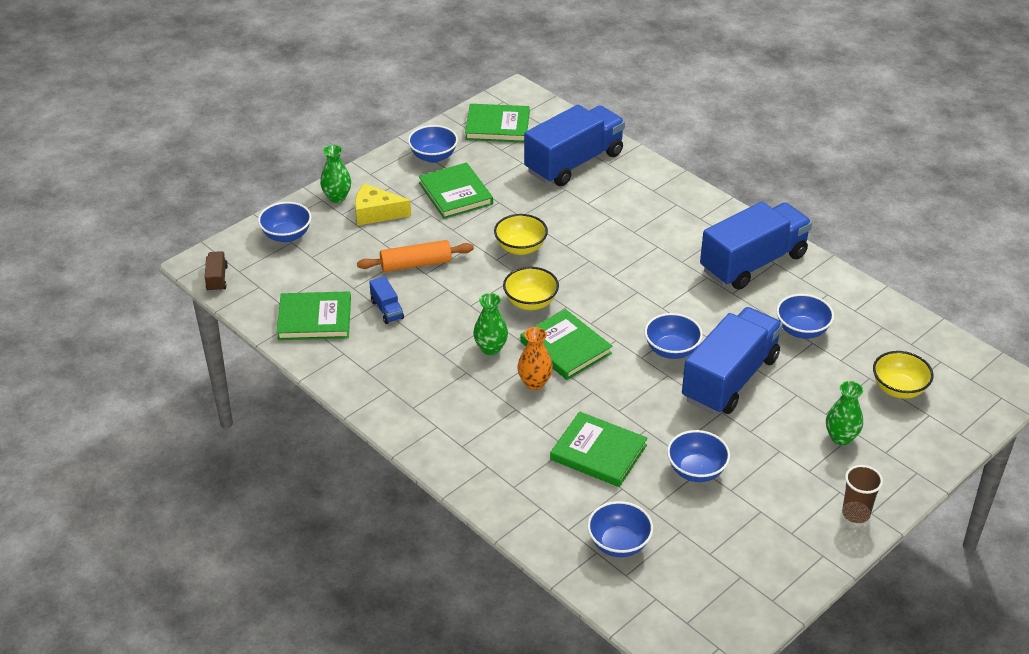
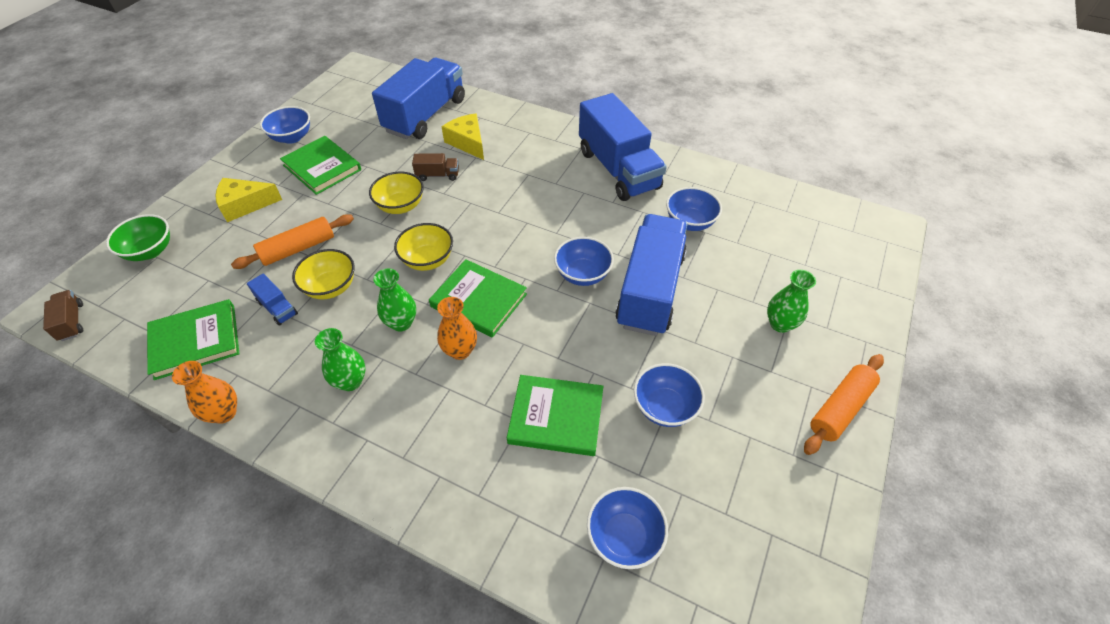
camera: 20 degrees left, 10 degrees up
blue bowl [258,202,311,242] -> green bowl [106,214,170,261]
green vase [320,145,351,203] -> green vase moved to [315,328,365,391]
green book [465,104,530,142] -> none
blue truck [700,201,812,290] -> blue truck turned 120 degrees clockwise [579,93,667,201]
brown cup [842,465,883,523] -> orange rolling pin [804,354,884,455]
yellow bowl [873,351,934,399] -> yellow bowl moved to [292,249,355,299]
none -> orange vase [172,361,237,424]
none -> brown truck [412,153,459,181]
none -> yellow cheese [442,113,484,160]

